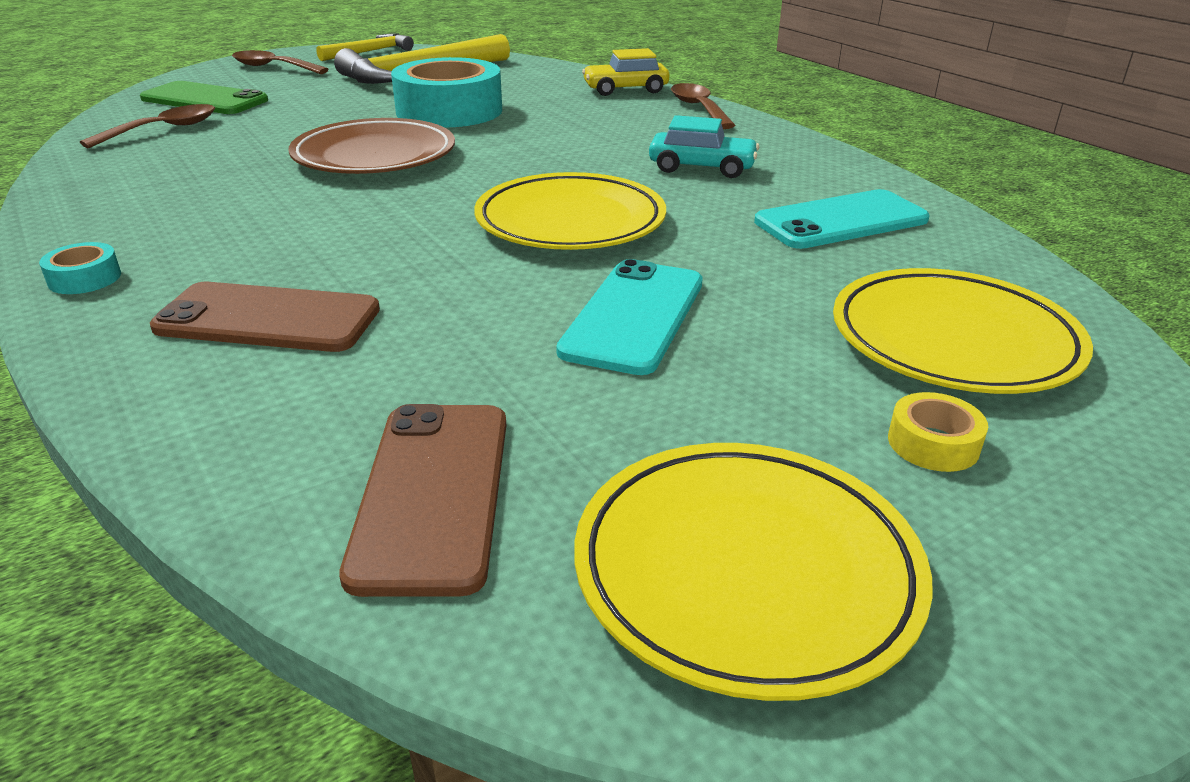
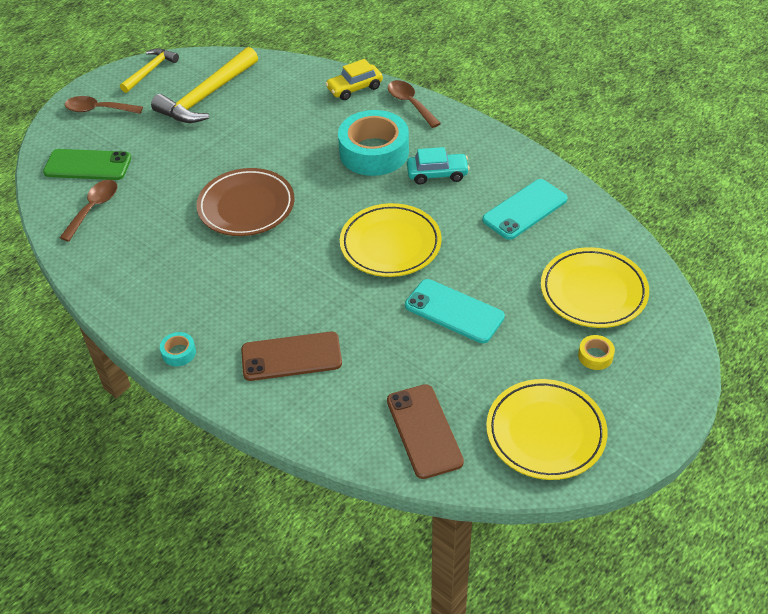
camera: 15 degrees left, 15 degrees up
turquoise tape [391,57,502,128] -> turquoise tape moved to [338,110,409,176]
turquoise phone [556,259,703,375] -> turquoise phone turned 60 degrees counterclockwise [405,279,505,343]

